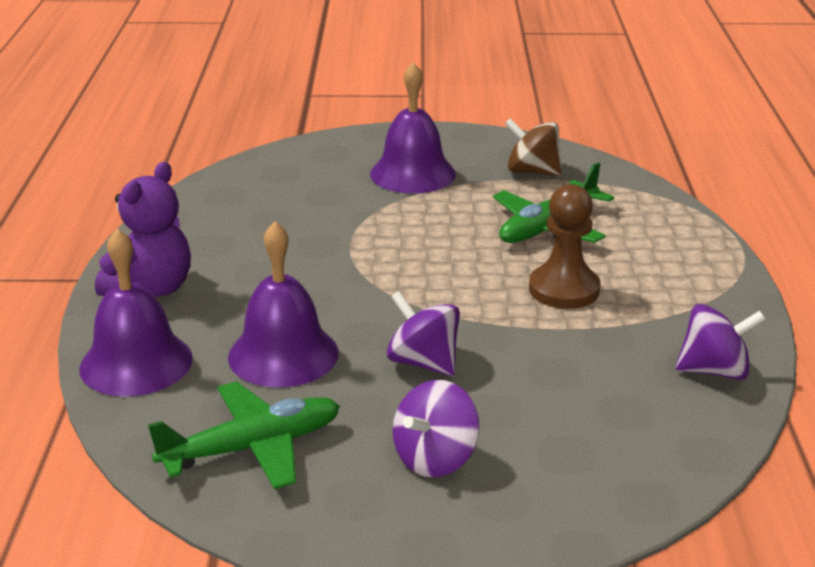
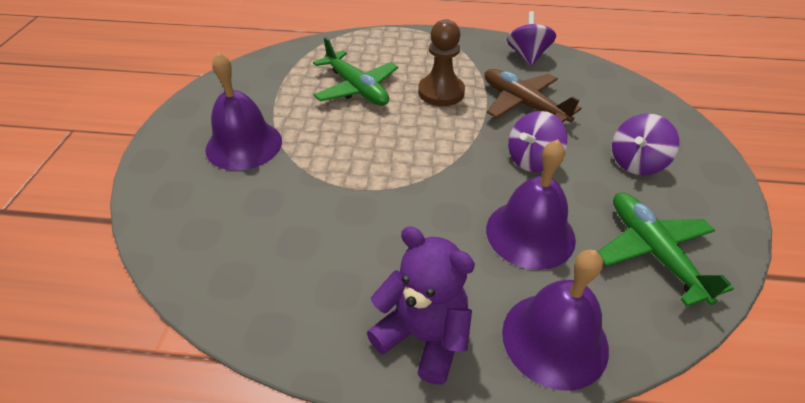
camera: 85 degrees left, 15 degrees up
purple spinning top [393,380,479,477] -> purple spinning top turned 90 degrees clockwise [612,114,679,175]
brown spinning top [504,118,562,176] -> none
none -> brown plane [485,69,581,122]

